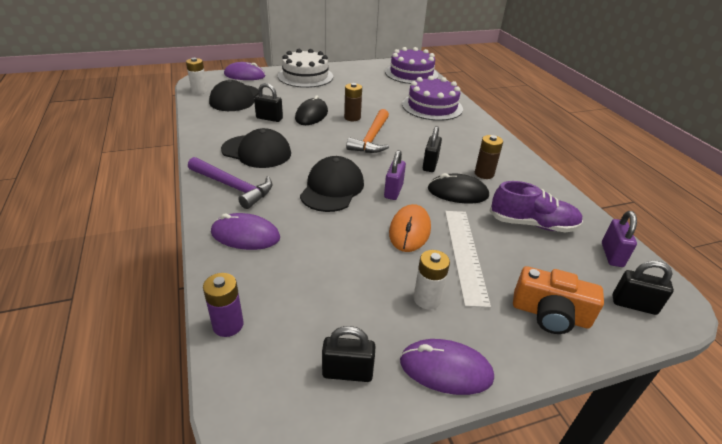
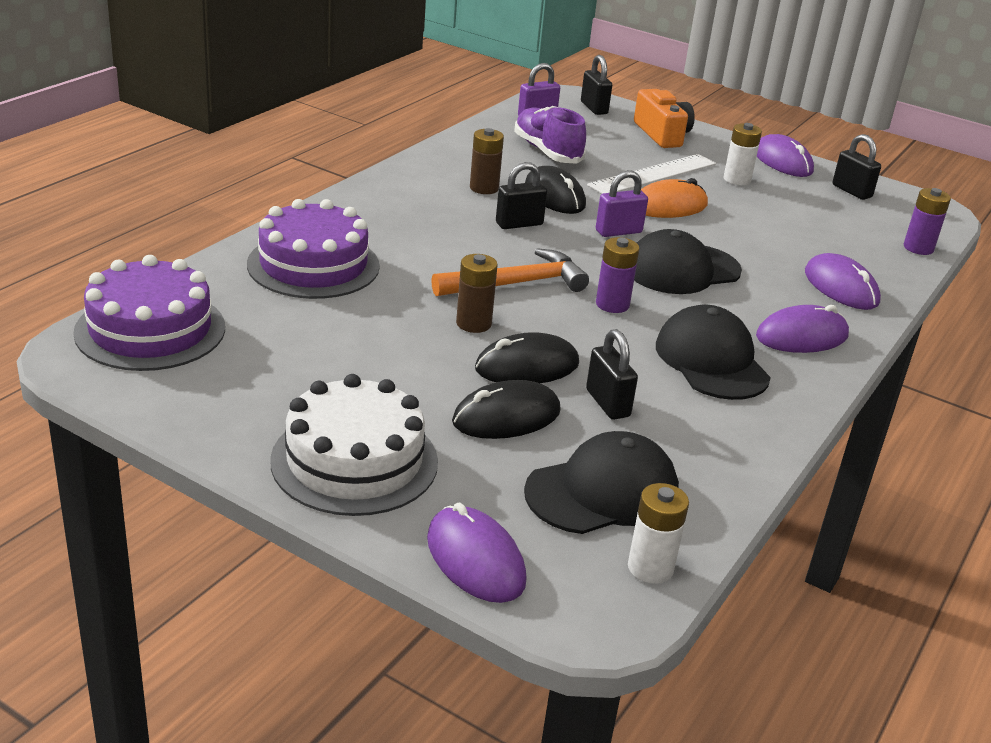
camera: 130 degrees left, 5 degrees down
purple hammer [188,157,272,209] -> purple mouse [756,305,849,353]
none -> black mouse [452,380,561,439]
none -> purple battery [596,237,639,313]

